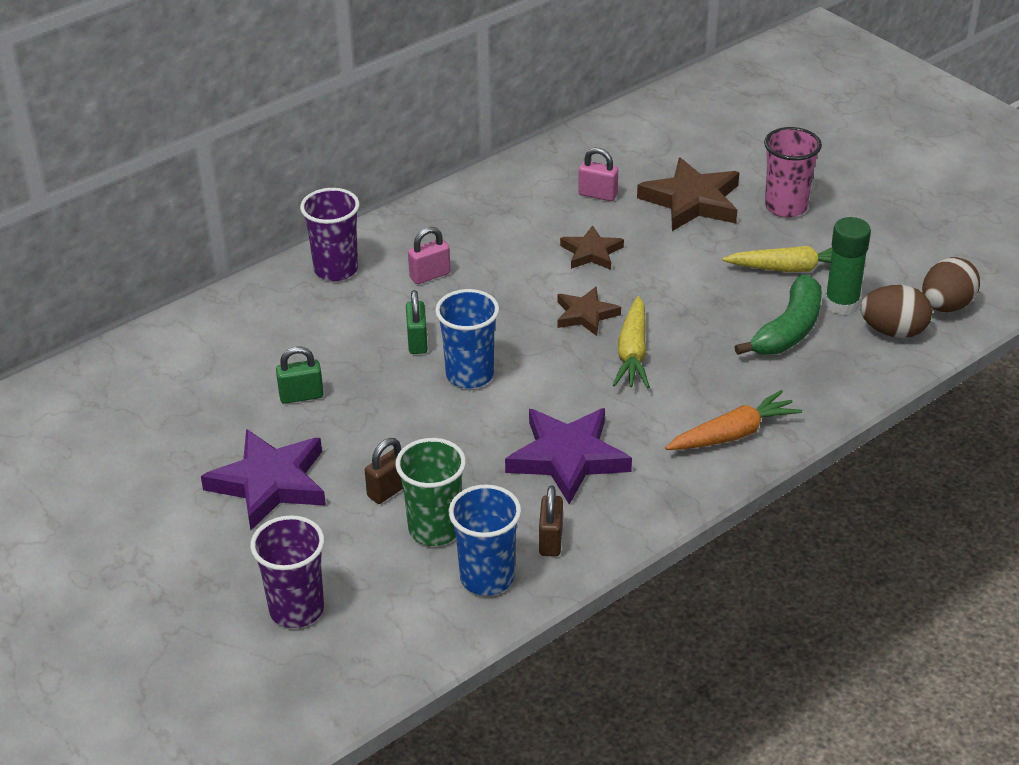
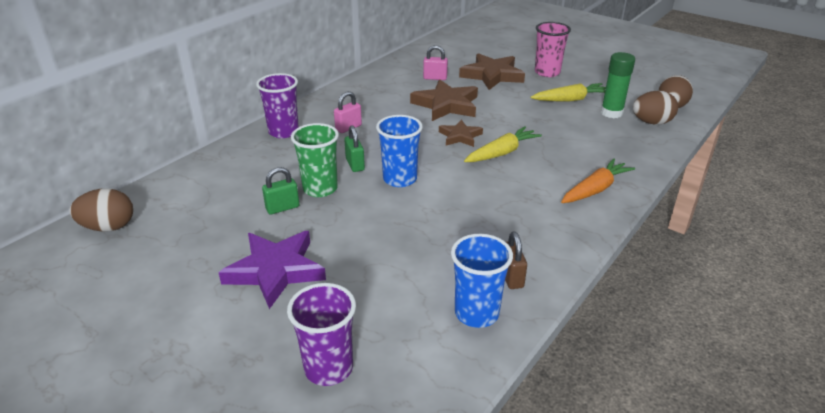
camera: 15 degrees left, 5 degrees down
brown padlock [365,438,403,504] -> none
green cup [395,438,466,546] -> green cup moved to [291,123,339,197]
purple star [505,408,632,504] -> none
brown star [560,225,624,270] -> brown star [410,79,478,121], size x1.71
yellow carrot [613,296,650,388] -> yellow carrot turned 120 degrees counterclockwise [464,126,542,162]
green banana [734,275,822,355] -> none
none -> brown egg [70,188,133,232]

